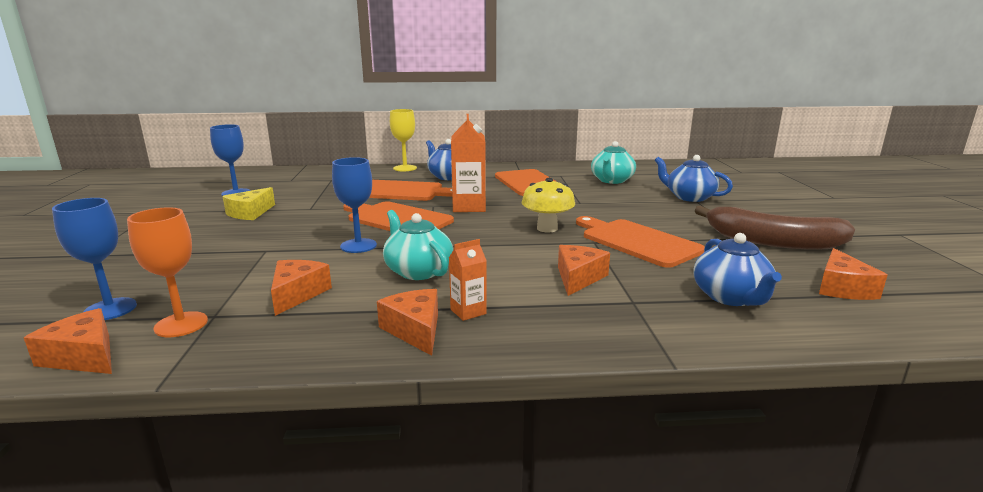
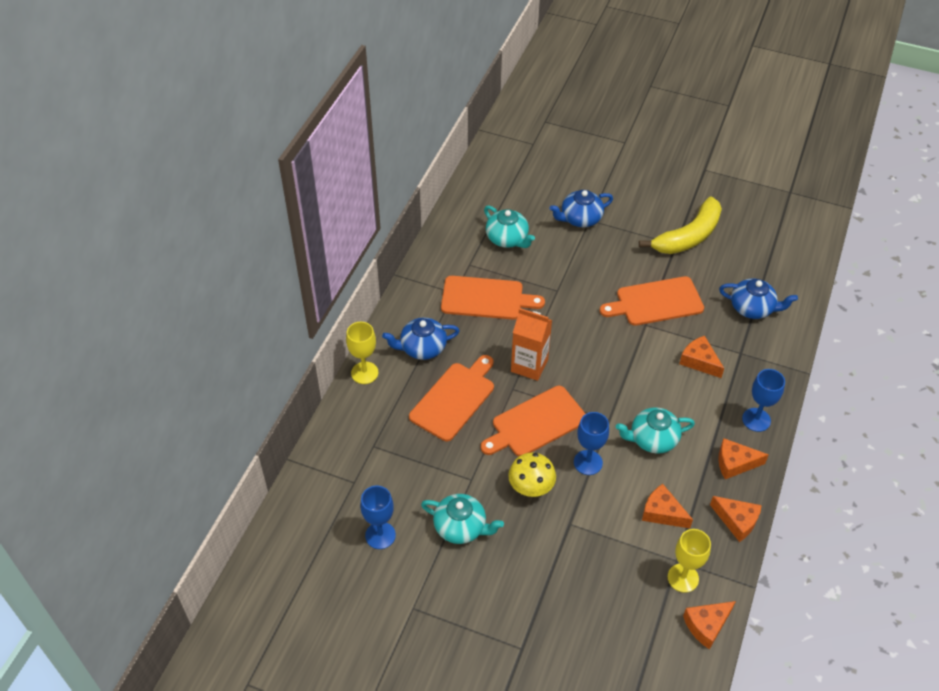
camera: 65 degrees left, 30 degrees up
blue goblet [52,198,137,320] -> blue goblet moved to [742,369,785,432]
orange goblet [127,207,208,337] -> yellow goblet [668,529,711,593]
yellow cheese [223,187,275,220] -> turquoise teapot [421,494,504,544]
orange carton [449,239,487,321] -> none
yellow mushroom [521,178,575,233] -> yellow mushroom moved to [508,452,556,497]
brown banana [695,206,855,250] -> yellow banana [639,196,722,254]
orange cheese [819,248,887,300] -> orange cheese moved to [710,496,762,542]

